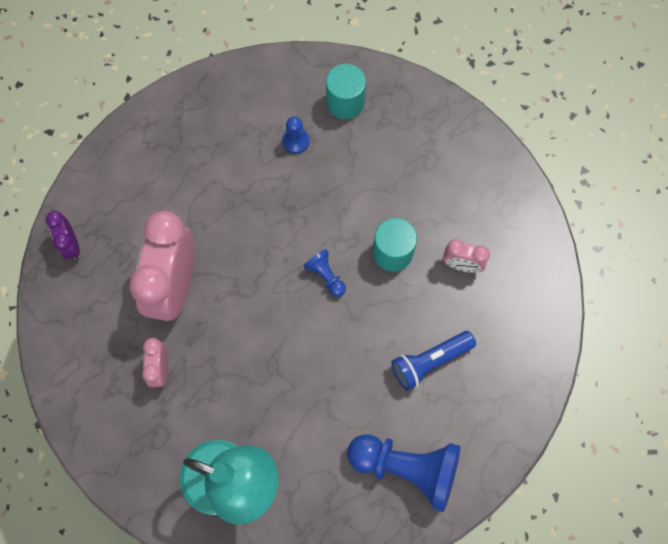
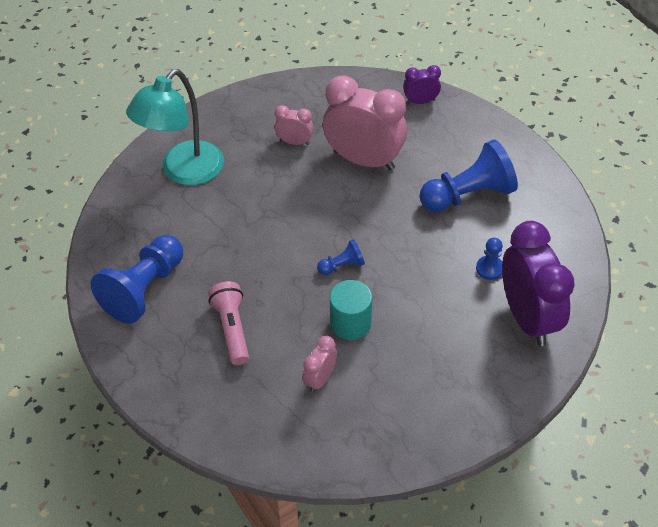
camera: 105 degrees right, 20 degrees down
turquoise cylinder [326,64,366,119] -> purple clock [502,221,575,346]
blue flashlight [391,331,476,391] -> pink flashlight [208,281,249,365]
none -> blue pawn [420,140,518,212]

